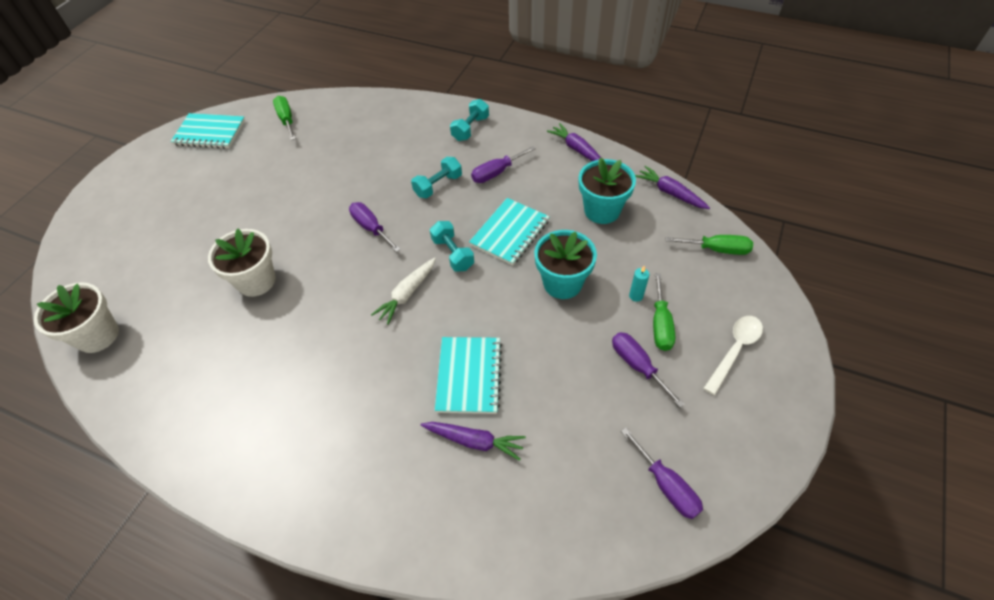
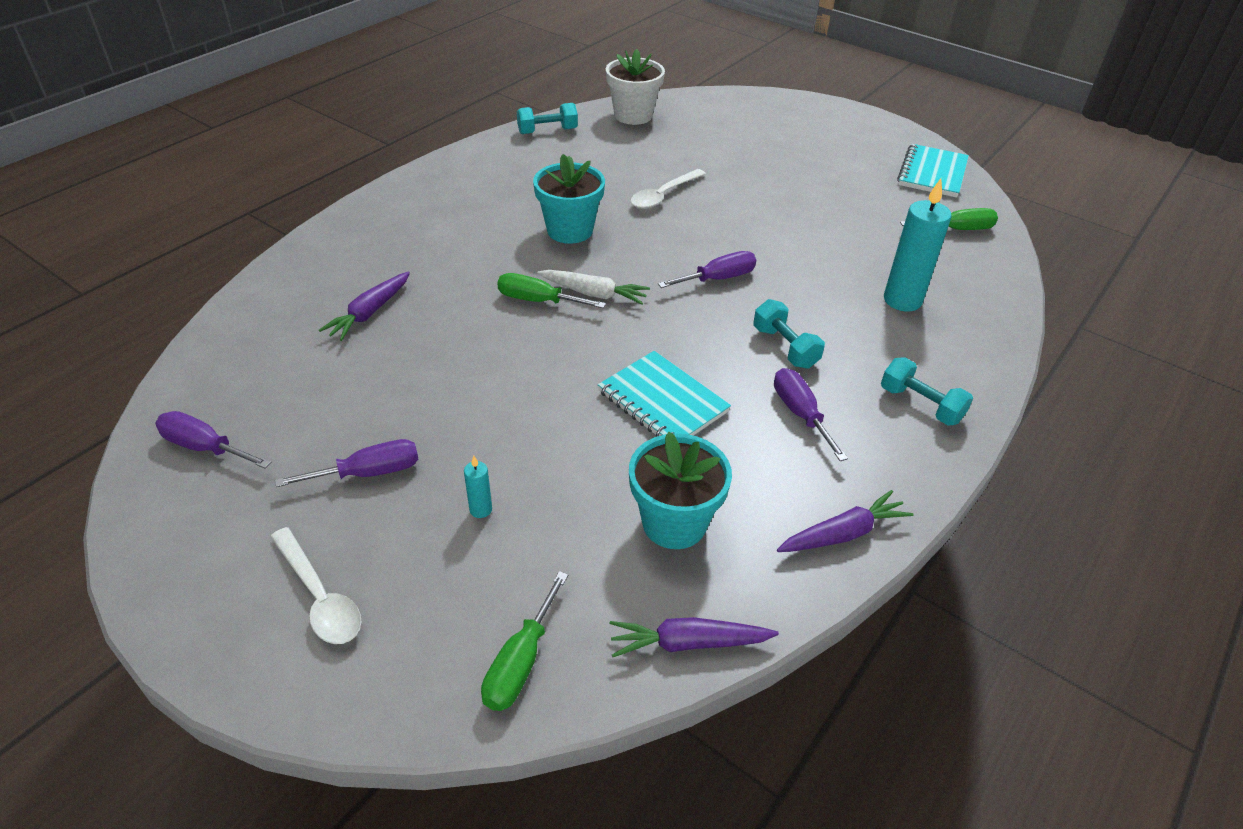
camera: 100 degrees right, 10 degrees down
white flower pot [208,228,276,297] -> white spoon [631,169,706,209]
white carrot [371,257,436,325] -> white carrot turned 150 degrees clockwise [537,270,650,305]
turquoise dumbbell [430,221,474,272] -> turquoise dumbbell moved to [517,103,578,134]
turquoise notebook [435,337,502,414] -> none
turquoise flower pot [534,230,597,299] -> turquoise flower pot moved to [533,154,605,244]
purple screwdriver [621,427,703,519] -> purple screwdriver turned 45 degrees clockwise [155,411,272,469]
purple carrot [635,166,710,209] -> purple carrot turned 150 degrees counterclockwise [610,617,779,657]
green screwdriver [653,273,676,351] -> green screwdriver moved to [497,273,606,308]
none -> turquoise candle [884,178,952,312]

